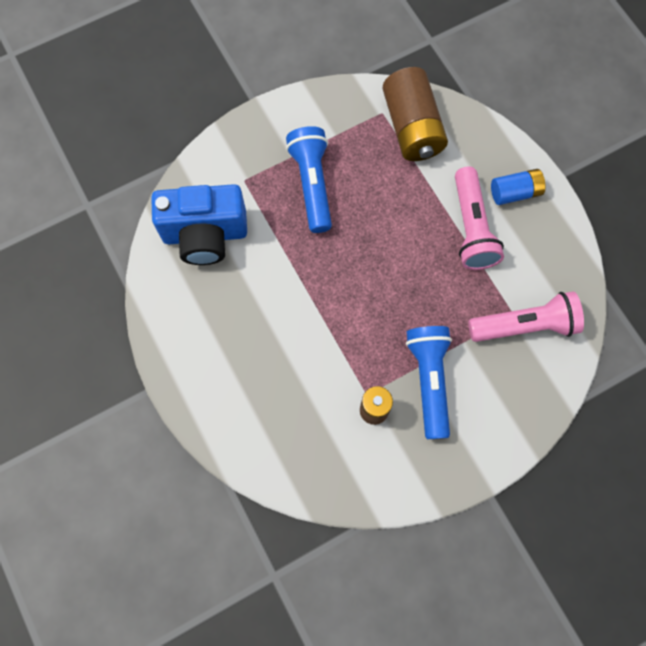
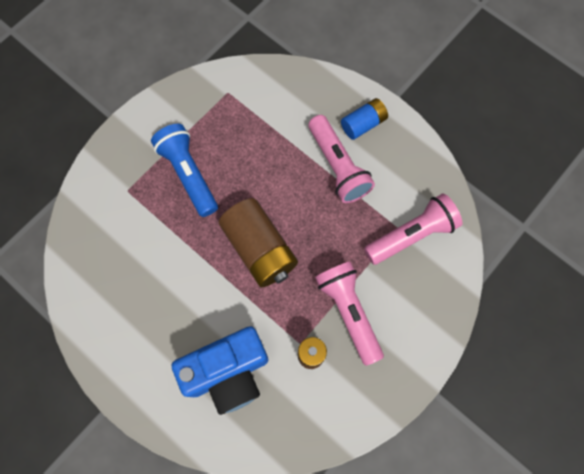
camera: 20 degrees left, 0 degrees up
blue camera [151,184,247,265] -> blue camera moved to [172,326,268,415]
brown battery [382,67,448,161] -> brown battery moved to [218,198,298,287]
blue flashlight [406,326,452,439] -> pink flashlight [315,262,384,366]

